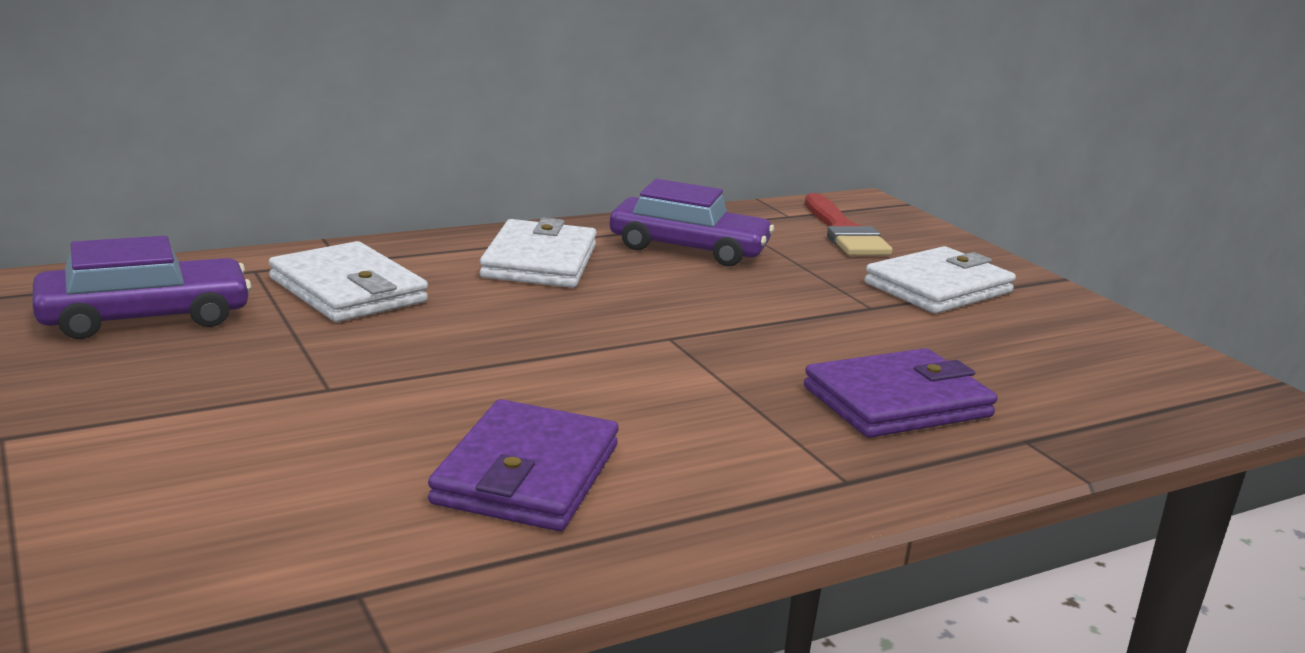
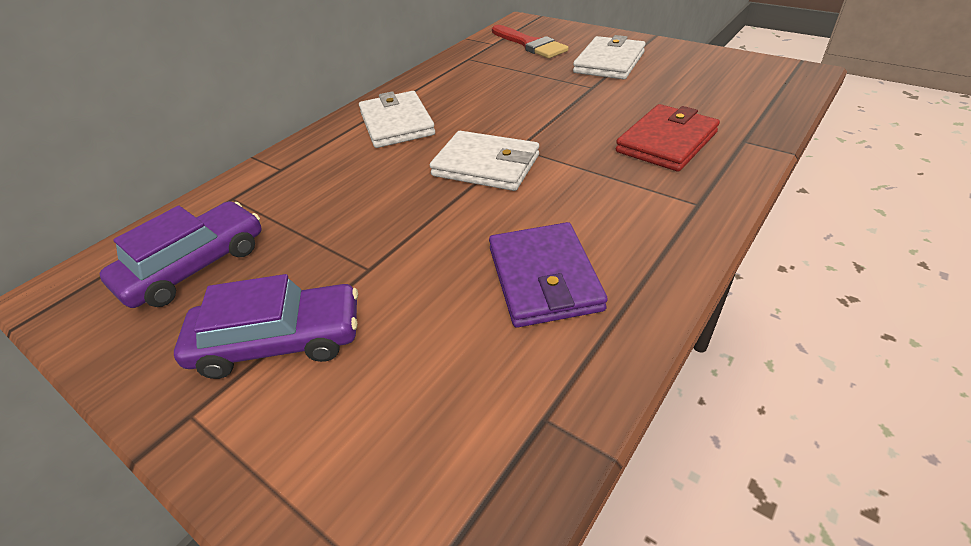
camera: 20 degrees left, 20 degrees up
white wallet [269,241,428,322] -> white wallet moved to [430,131,539,191]
purple car [610,179,774,266] -> purple car moved to [174,274,358,379]
purple wallet [804,348,998,438] -> red wallet [616,104,720,172]

